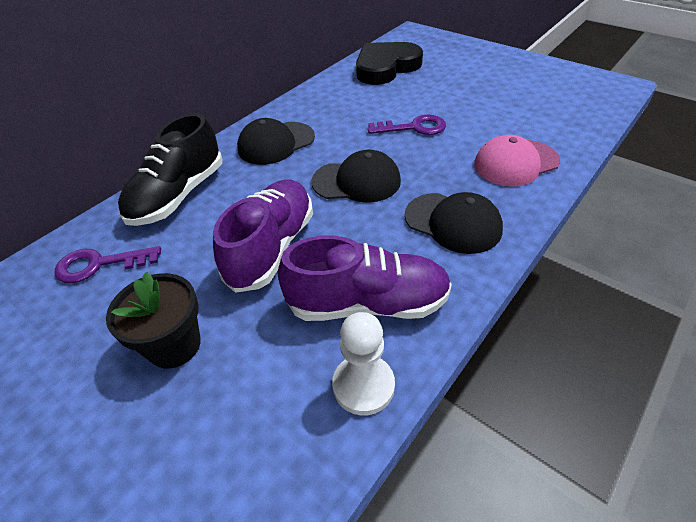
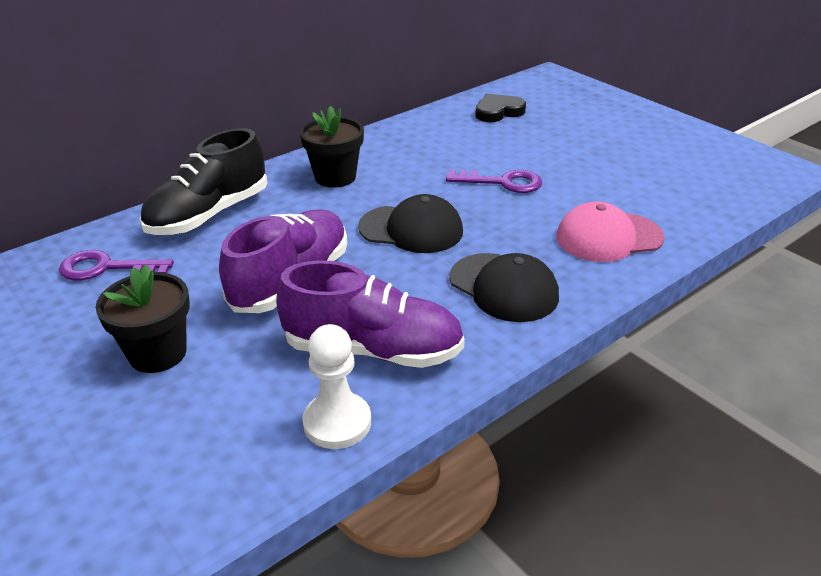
camera: 10 degrees right, 10 degrees down
black cap [237,118,315,165] -> black flower pot [300,106,364,188]
black heart [356,42,423,85] -> black heart [475,94,526,122], size x0.58

